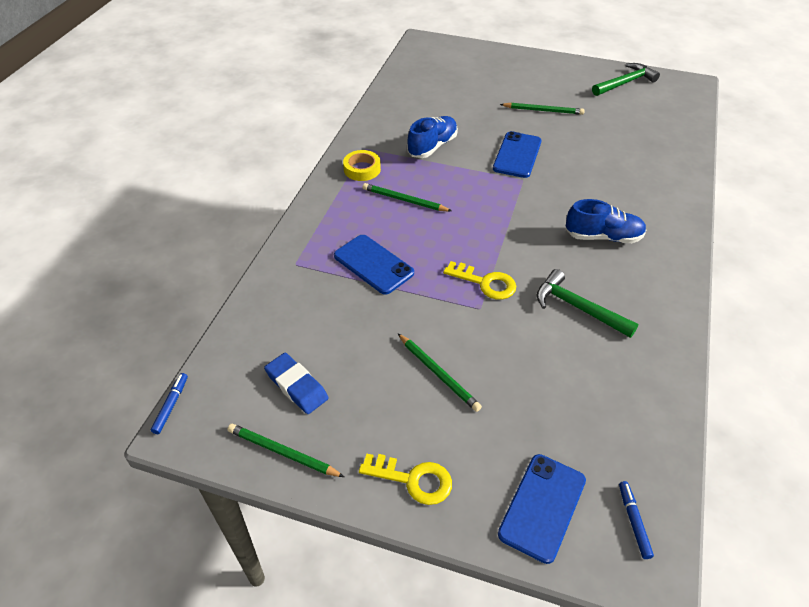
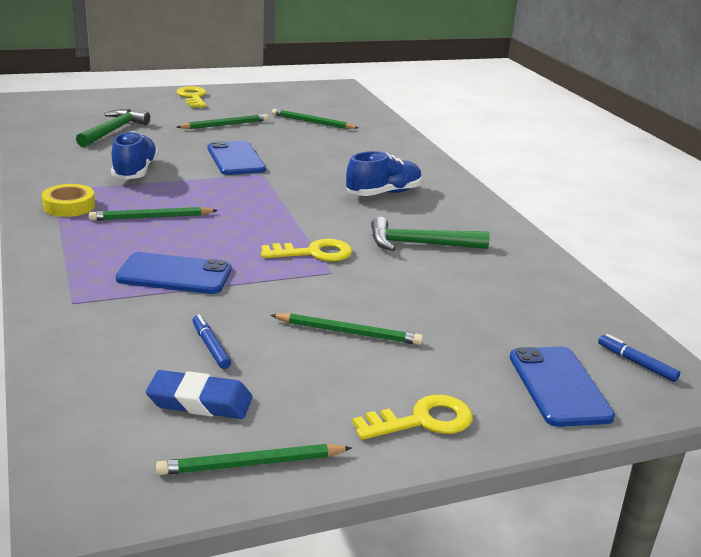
camera: 40 degrees left, 20 degrees down
blue marker [151,373,188,434] -> blue marker moved to [193,314,231,369]
green hammer [592,63,660,96] -> green hammer moved to [76,109,150,147]
none -> yellow key [177,86,206,107]
none -> green pencil [272,109,358,129]

